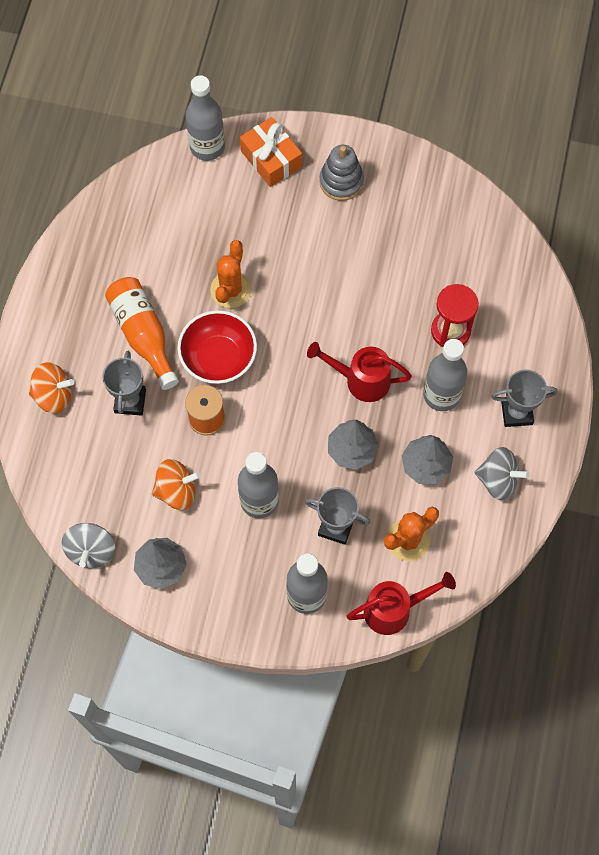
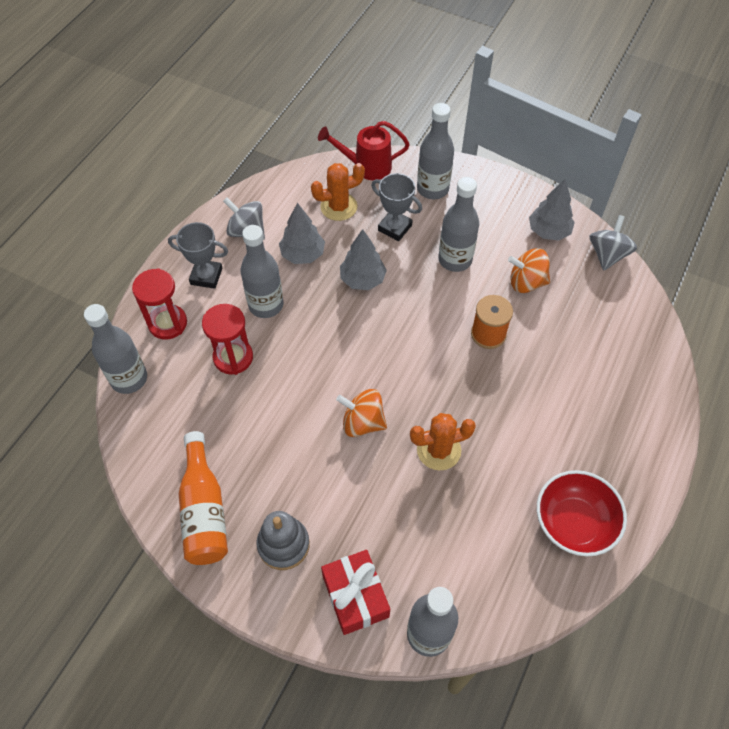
camera: 165 degrees left, 10 degrees down
orange spinning top [29,362,74,414] -> orange spinning top moved to [336,389,387,437]
grey trophy [103,351,146,416] -> none
orange bottle [105,277,179,390] -> orange bottle moved to [179,431,228,565]
red bowl [178,310,257,384] -> red bowl moved to [537,470,627,556]
orange cactus [210,240,252,308] -> orange cactus turned 45 degrees clockwise [410,413,476,470]
orange gift [240,117,302,187] -> red gift [321,550,390,635]
red watering can [307,342,412,402] -> none
none -> grey bottle [84,304,147,394]
none -> red hourglass [132,268,187,340]

